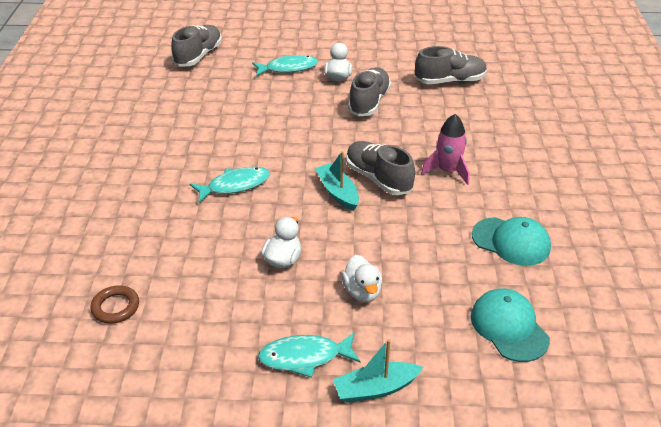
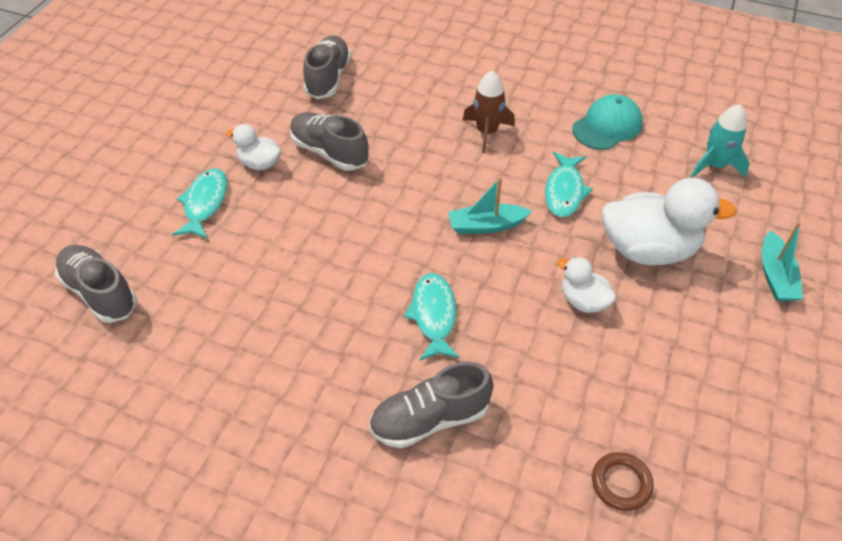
camera: 70 degrees left, 10 degrees up
turquoise fish [258,332,360,378] -> turquoise fish moved to [545,152,593,217]
white duck [342,255,382,302] -> white duck [602,178,737,265], size x1.92
grey shoe [346,141,415,195] -> grey shoe moved to [369,362,493,448]
pink rocket [421,114,470,185] -> brown rocket [463,70,515,153]
turquoise cap [471,288,550,362] -> turquoise rocket [691,104,750,178]

